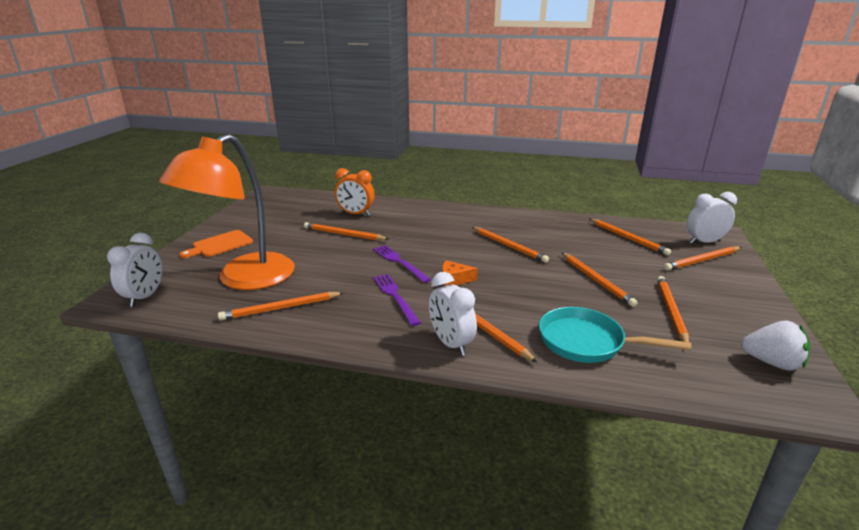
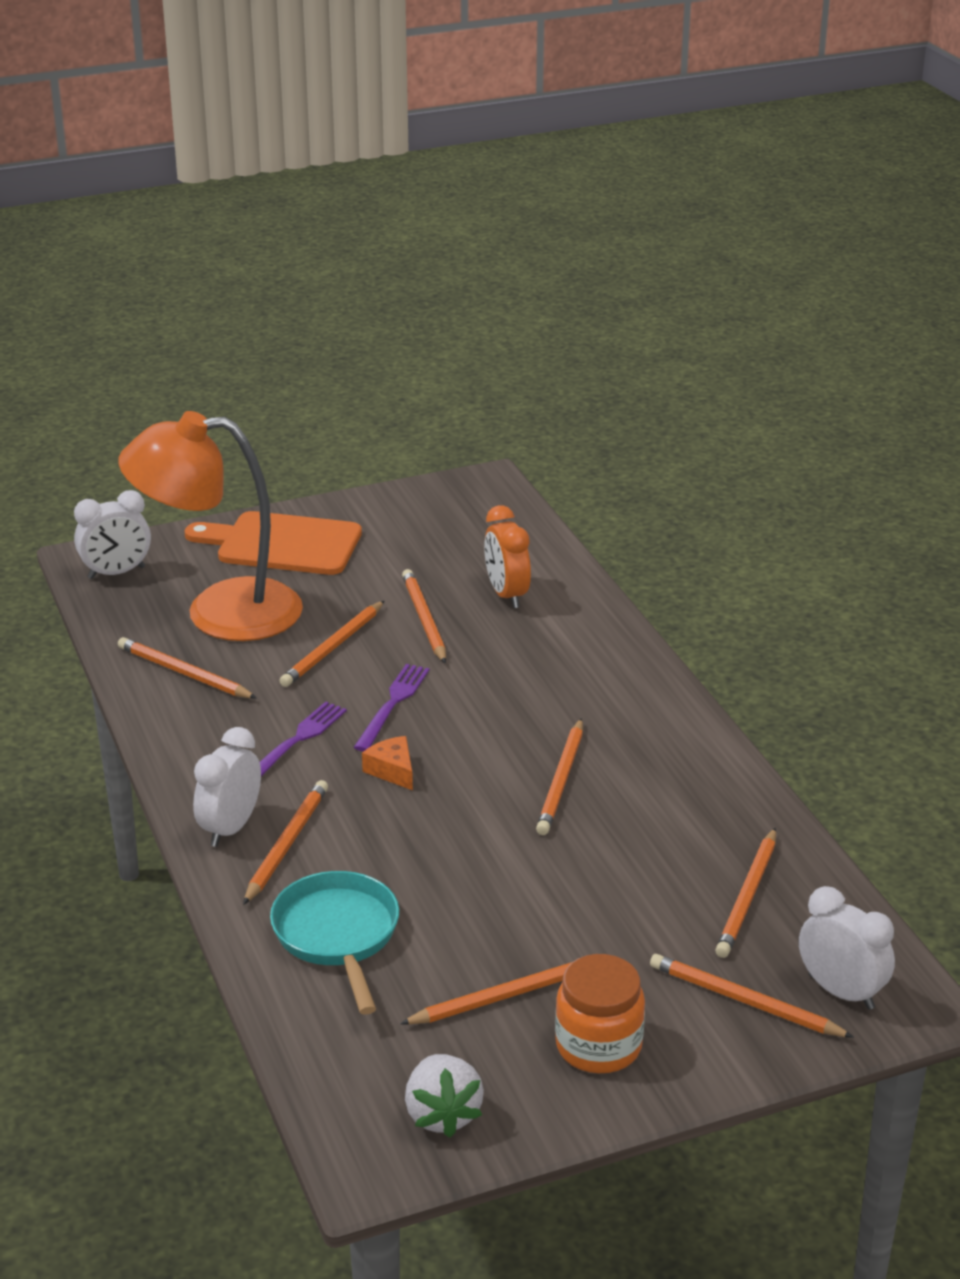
camera: 55 degrees right, 5 degrees up
orange cutting board [180,230,253,258] -> orange cutting board [185,511,362,575], size x1.59
orange pencil [561,252,638,307] -> orange pencil moved to [279,601,384,687]
none -> orange jar [555,954,645,1073]

